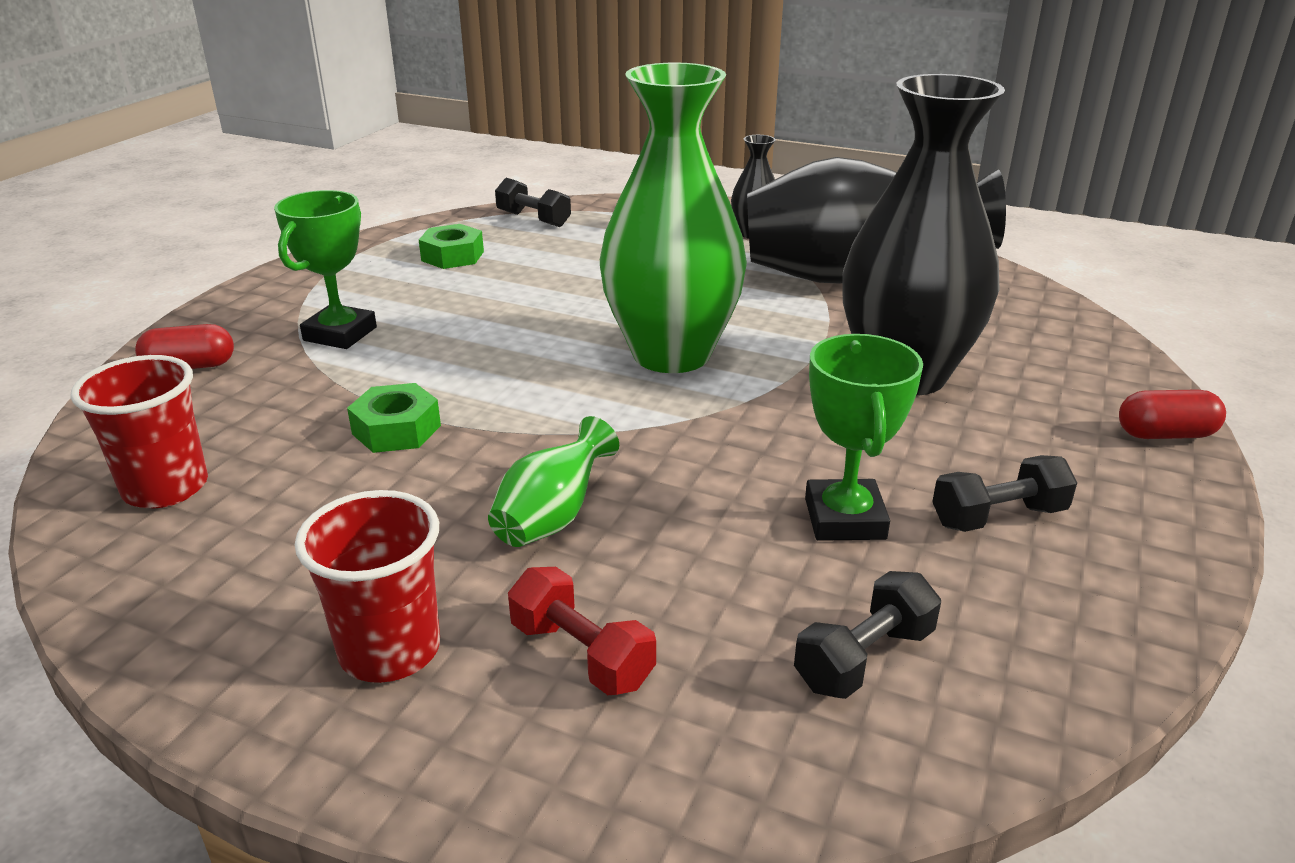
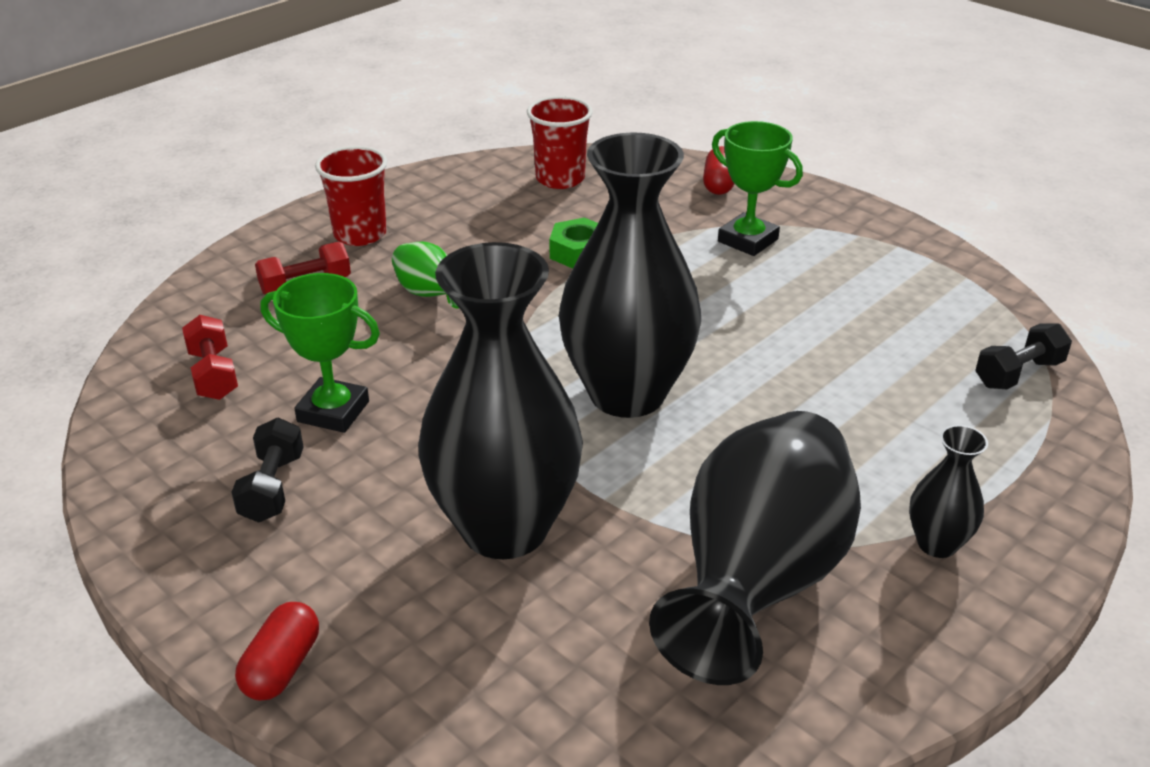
camera: 110 degrees right, 5 degrees up
green nut [419,224,484,269] -> none
green vase [600,63,747,373] -> black vase [559,132,701,418]
black dumbbell [794,571,941,699] -> red dumbbell [182,315,238,400]

